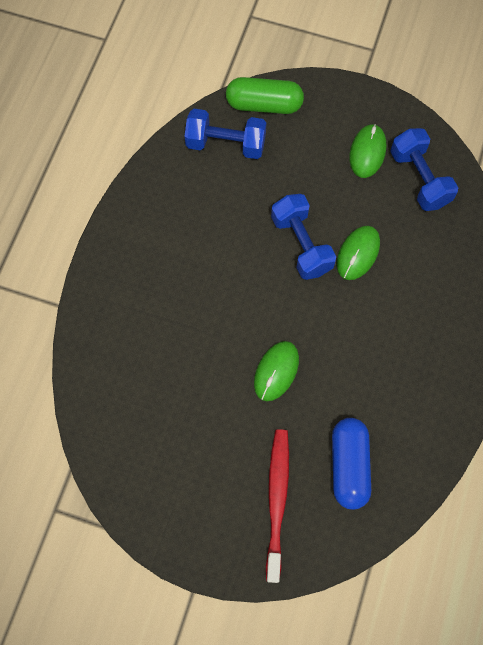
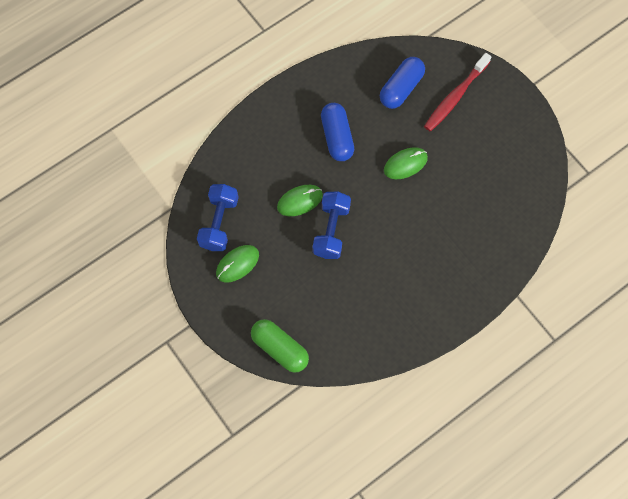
camera: 145 degrees left, 0 degrees up
blue dumbbell [184,109,267,159] -> none
none -> blue capsule [321,103,354,161]

